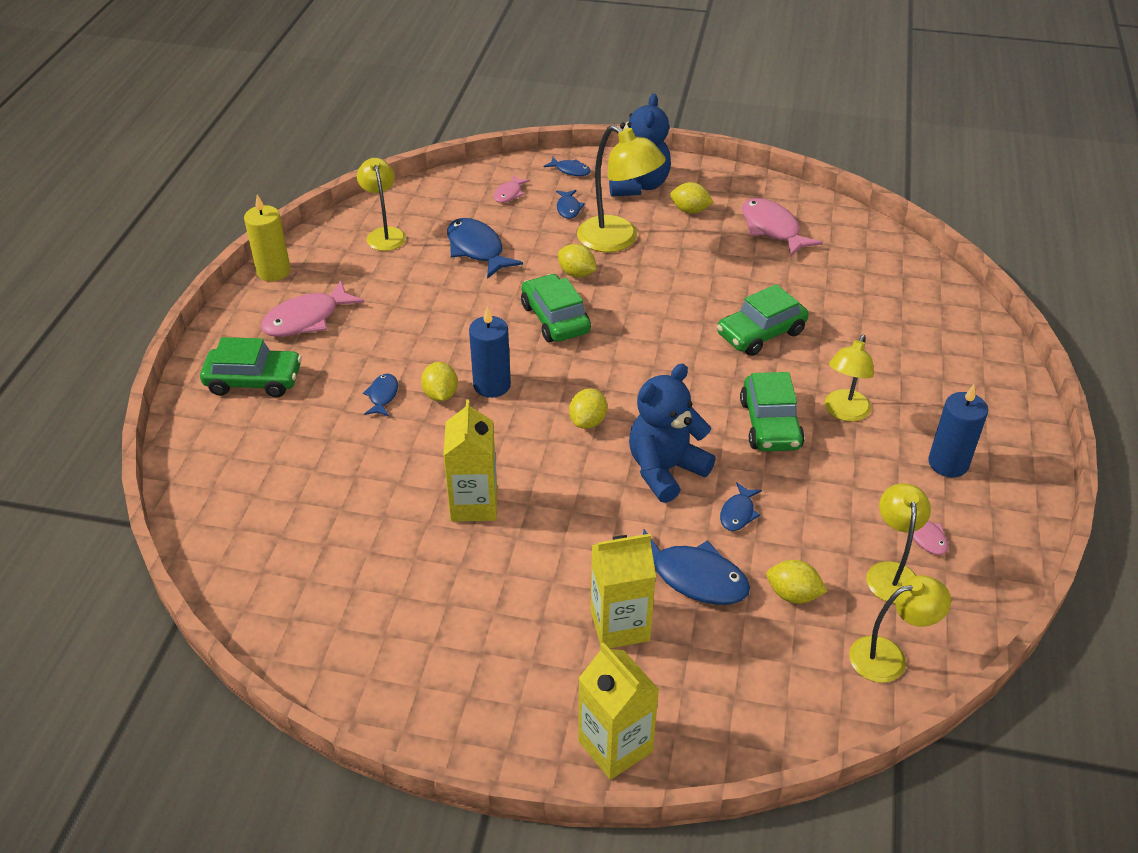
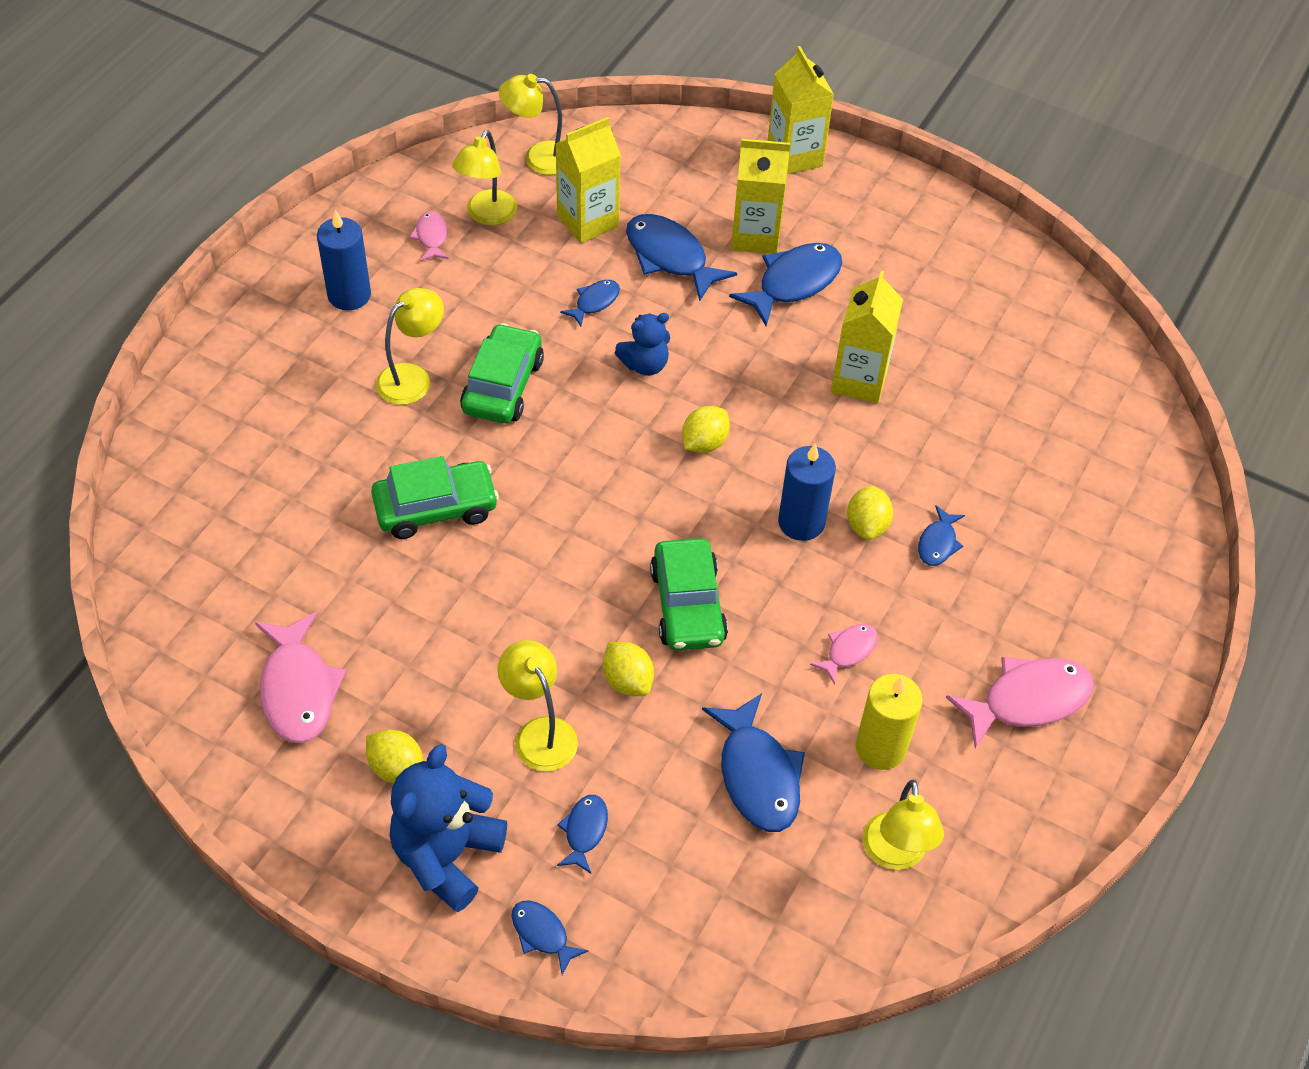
camera: 165 degrees left, 10 degrees up
green car [200,337,302,397] -> none
yellow candle [244,195,291,281] -> yellow candle moved to [856,674,923,770]
pink fish [494,175,530,203] -> pink fish moved to [810,624,877,685]
yellow lamp [577,125,666,252] -> yellow lamp [497,640,578,772], size x0.65
blue teddy bear [629,364,716,503] -> blue teddy bear [615,313,670,376], size x0.58
yellow lemon [767,560,828,604] -> yellow carton [555,117,621,243]
none -> blue fish [729,243,842,326]

